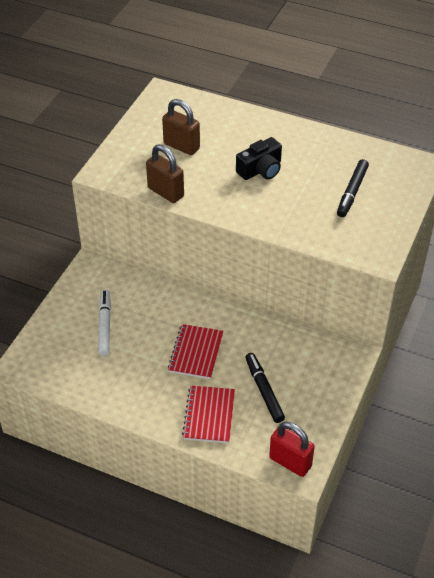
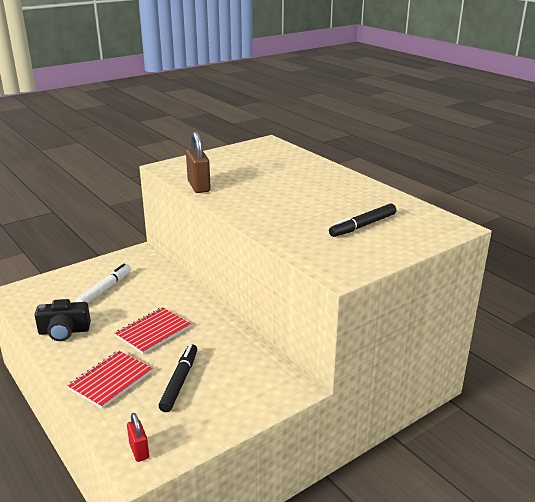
camera: 30 degrees right, 20 degrees down
brown padlock [162,99,200,155] -> none
black camera [236,137,282,180] -> black camera moved to [35,299,91,341]
red padlock [269,422,315,477] -> red padlock [127,413,149,462], size x0.59

